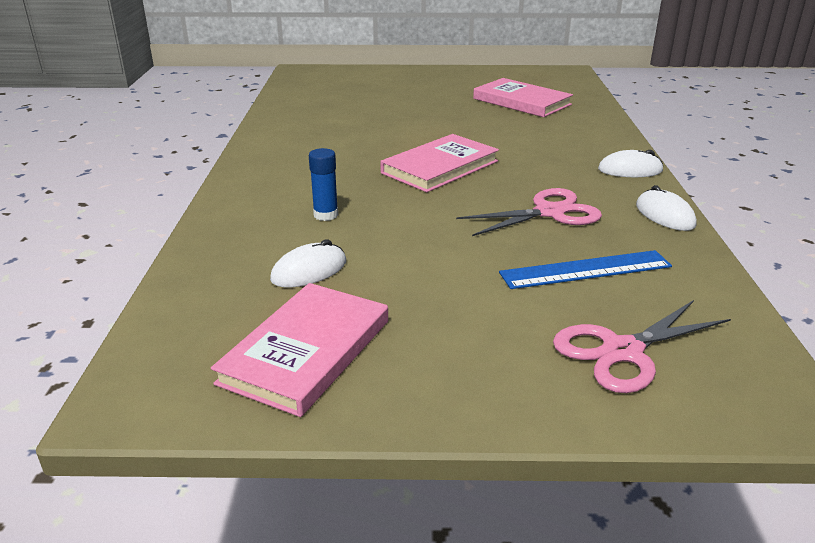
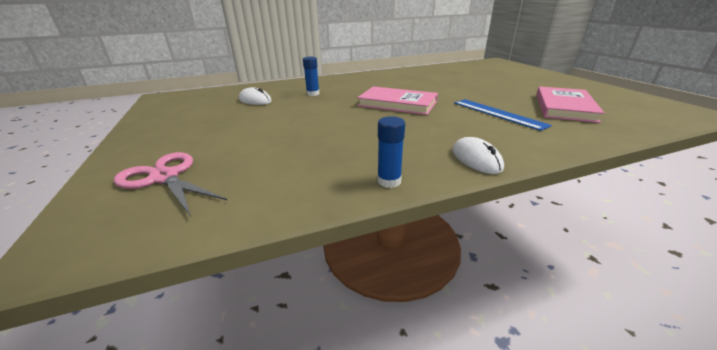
camera: 70 degrees right, 0 degrees up
pink book [211,283,388,417] -> none
pink scissors [456,188,602,236] -> none
blue ruler [499,250,672,289] -> blue ruler moved to [454,99,552,131]
white mouse [636,185,697,231] -> blue glue stick [377,116,405,188]

